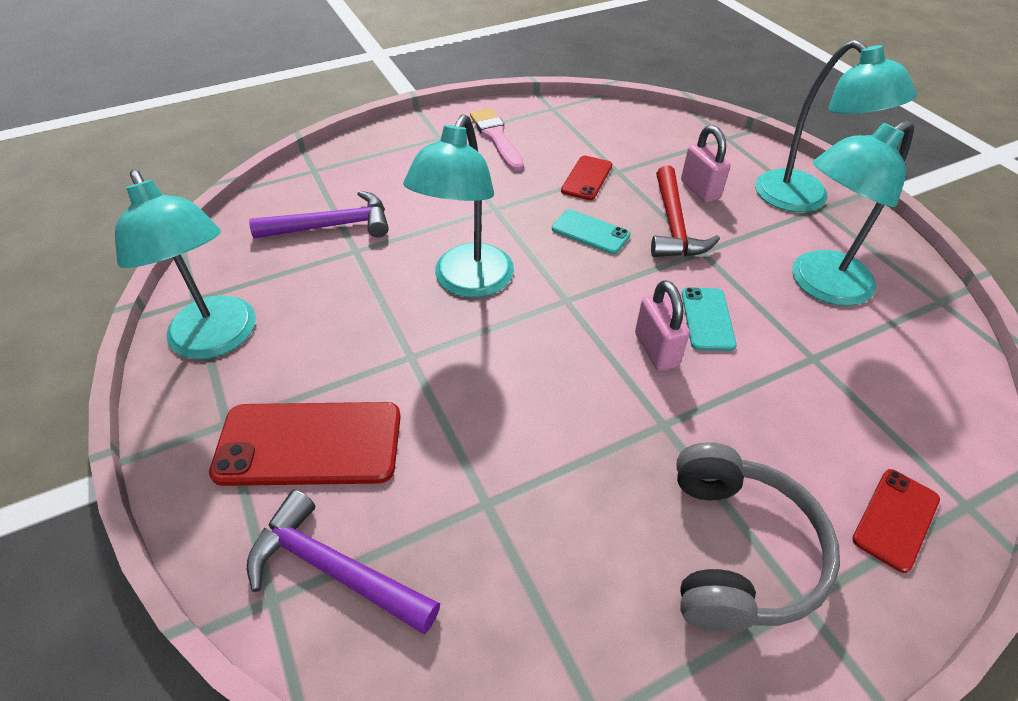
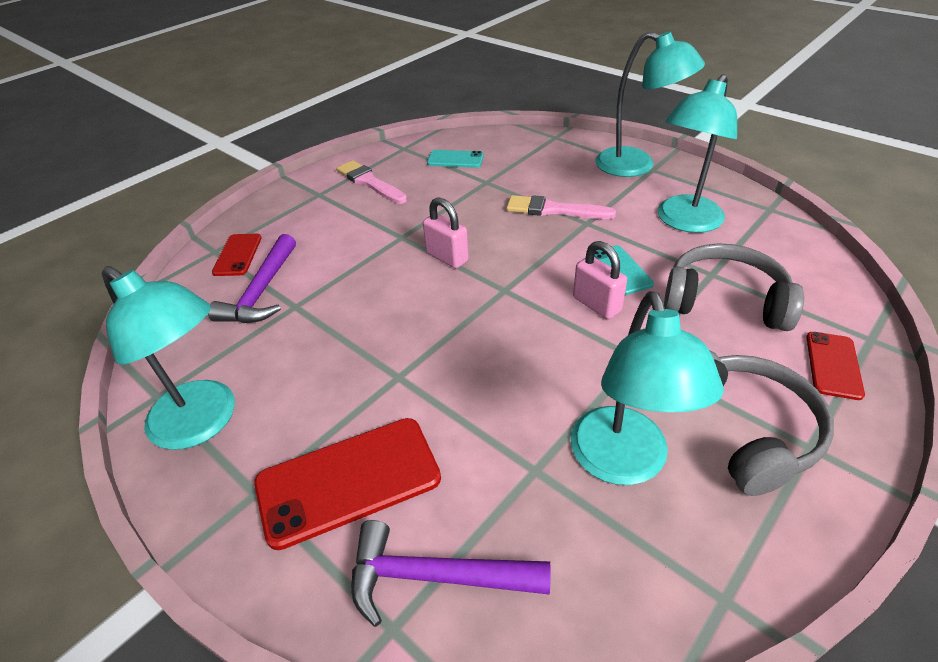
camera: 20 degrees left, 5 degrees down
purple hammer [249,191,389,239] -> purple hammer turned 135 degrees clockwise [208,234,296,323]
turquoise lamp [403,114,514,298] -> turquoise lamp moved to [571,291,724,485]
turquoise phone [552,209,630,254] -> turquoise phone moved to [427,150,484,168]
red phone [561,156,612,200] -> red phone moved to [212,234,262,276]
red hammer [651,166,720,257] -> pink brush [506,195,616,219]
pink padlock [681,125,731,203] -> pink padlock moved to [423,197,469,268]
none -> grey headphones [664,243,804,331]

